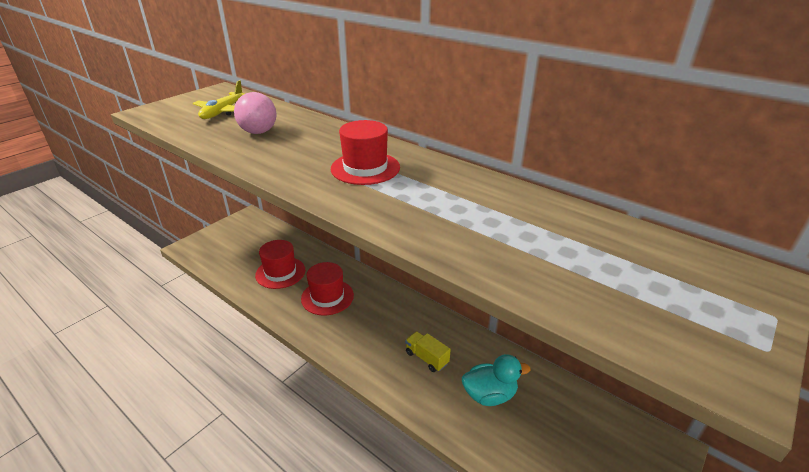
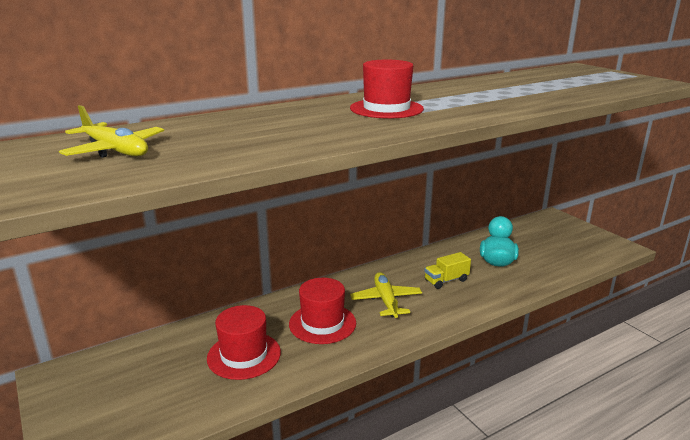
camera: 70 degrees left, 10 degrees down
pink ball [234,92,276,134] -> none
none -> yellow plane [350,272,422,318]

